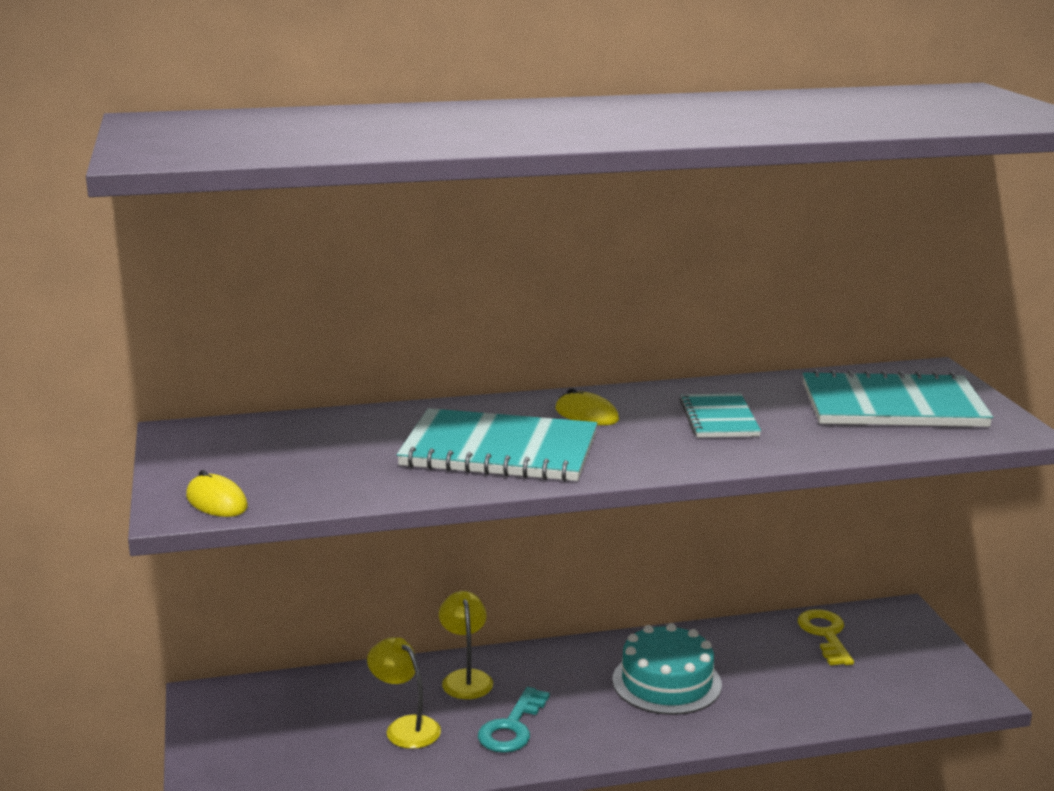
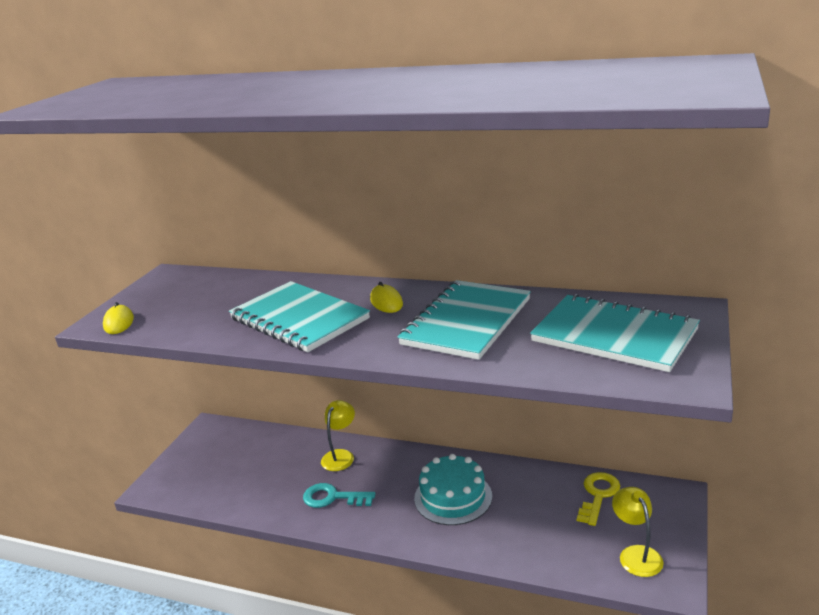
camera: 35 degrees right, 5 degrees up
yellow lamp [367,637,441,749] -> yellow lamp moved to [612,487,664,577]
turquoise key [478,687,550,753] -> turquoise key turned 45 degrees clockwise [303,483,376,508]
turquoise notebook [679,393,761,438] -> turquoise notebook [398,280,531,360], size x1.77

